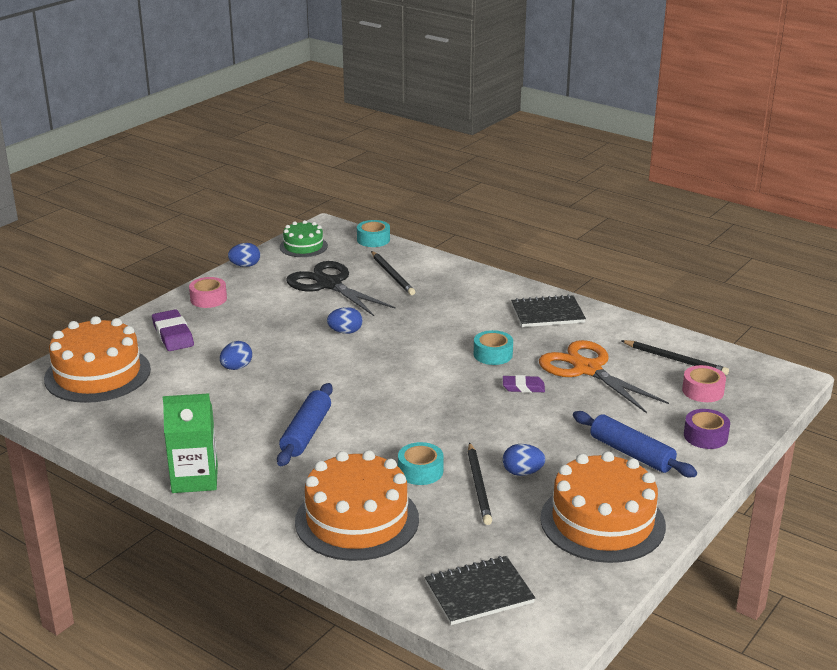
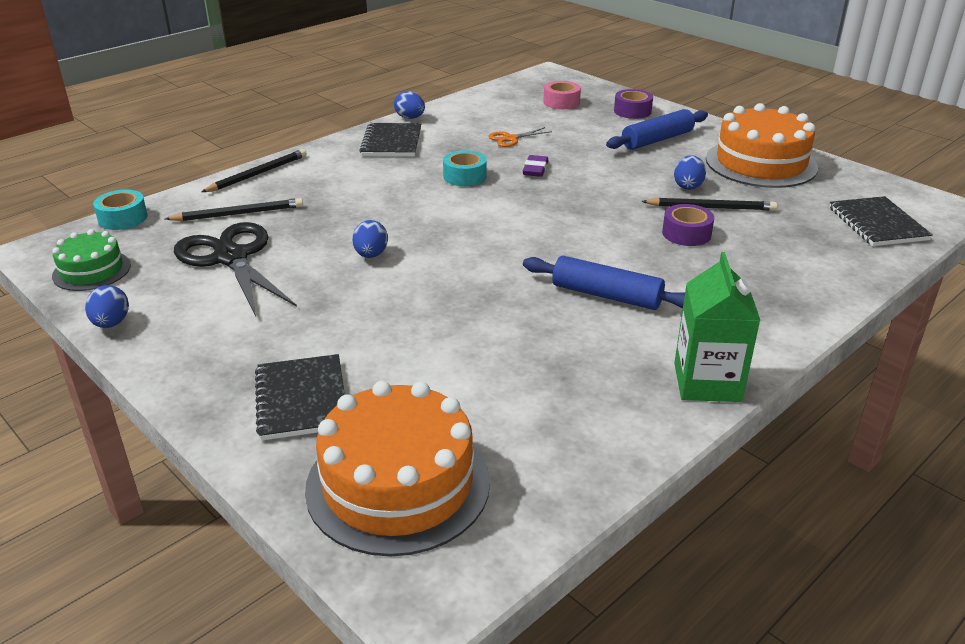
camera: 80 degrees left, 5 degrees up
purple eraser [152,309,194,351] -> black notebook [255,354,345,440]
pink tape [189,277,227,308] -> none
blue egg [220,341,252,370] -> blue egg moved to [394,91,425,119]
black scissors [286,261,396,316] -> black scissors turned 90 degrees clockwise [174,222,297,317]
orange cake [295,450,419,561] -> none
turquoise tape [398,442,444,485] -> purple tape [662,204,714,246]
orange scissors [539,340,669,413] -> orange scissors [488,127,552,147], size x0.46
black pencil [621,340,729,375] -> black pencil moved to [201,149,307,192]

